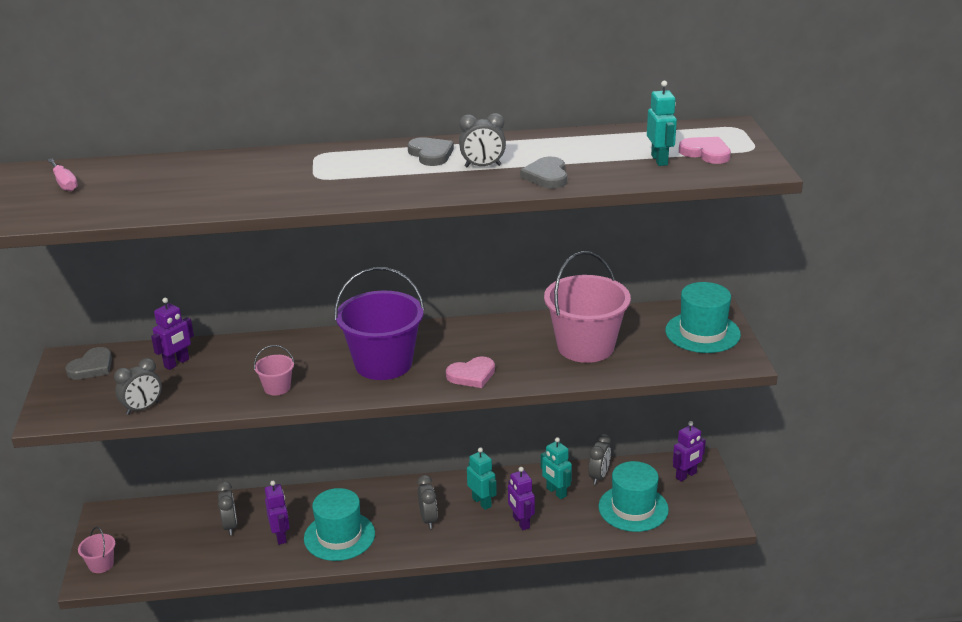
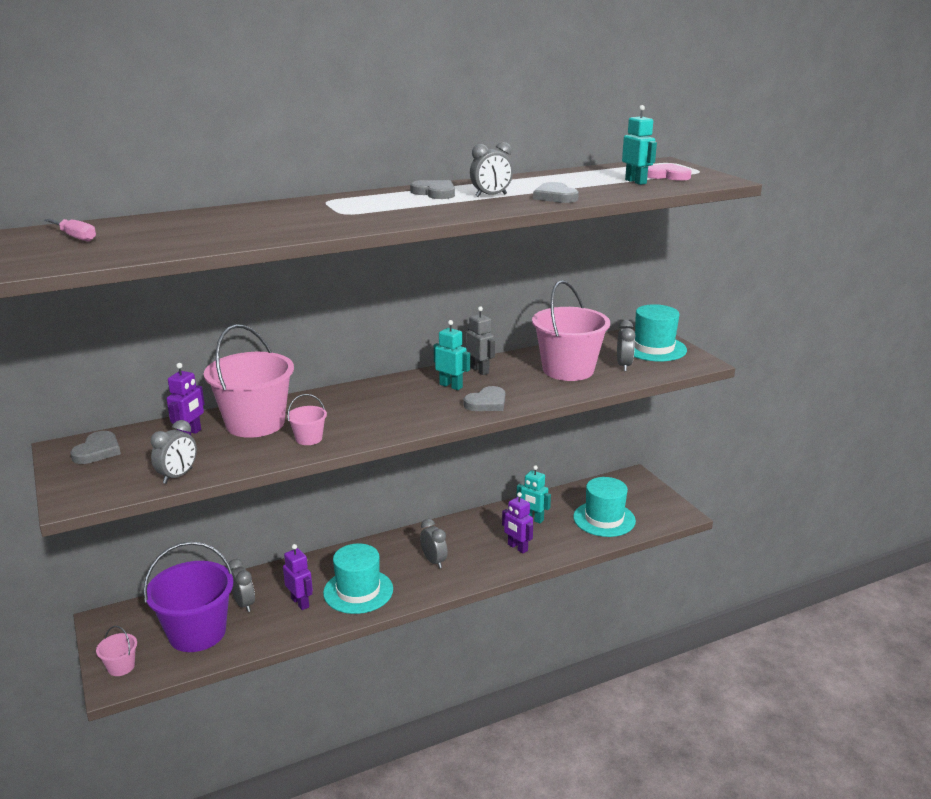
camera: 20 degrees left, 5 degrees down
purple bucket [334,267,425,380] -> purple bucket moved to [143,541,233,652]
pink heart [446,356,495,388] -> grey heart [464,386,505,411]
turquoise robot [467,447,497,510] -> turquoise robot moved to [434,320,470,390]
grey clock [588,434,611,485] -> grey clock moved to [617,320,636,371]
purple robot [673,421,706,482] -> none
none -> pink bucket [204,324,294,438]
none -> grey robot [466,306,495,375]

